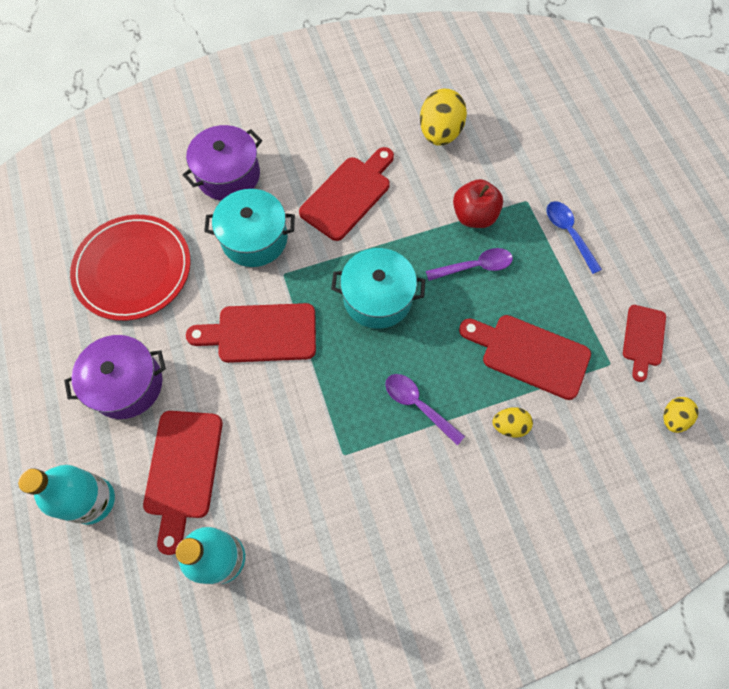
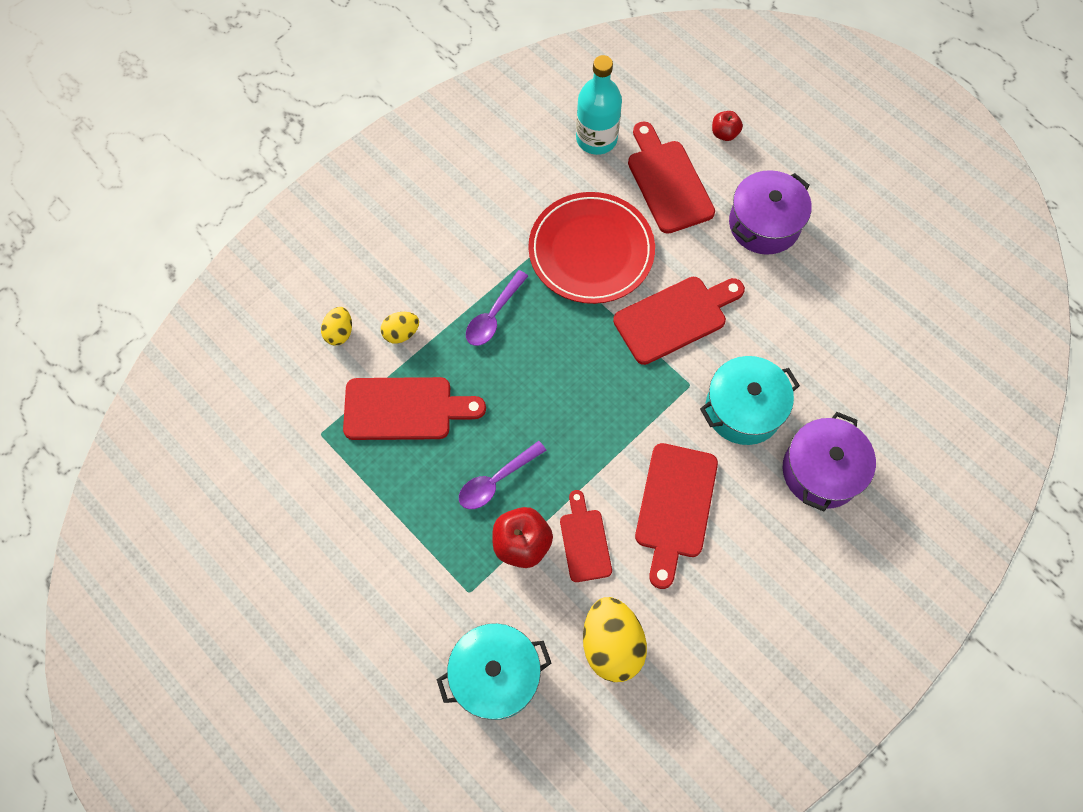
camera: 155 degrees right, 0 degrees up
turquoise bottle [18,465,115,525] -> red apple [712,111,743,141]
red plate [70,215,191,321] -> red plate moved to [528,192,655,304]
turquoise pot [331,248,425,329] -> turquoise pot moved to [437,623,552,720]
purple spoon [385,374,465,445] -> purple spoon turned 105 degrees clockwise [466,270,528,346]
blue spoon [547,201,602,274] -> none
red cutting board [623,305,666,382] -> red cutting board moved to [560,490,612,582]
yellow egg [664,397,698,433] -> yellow egg moved to [321,307,352,346]

